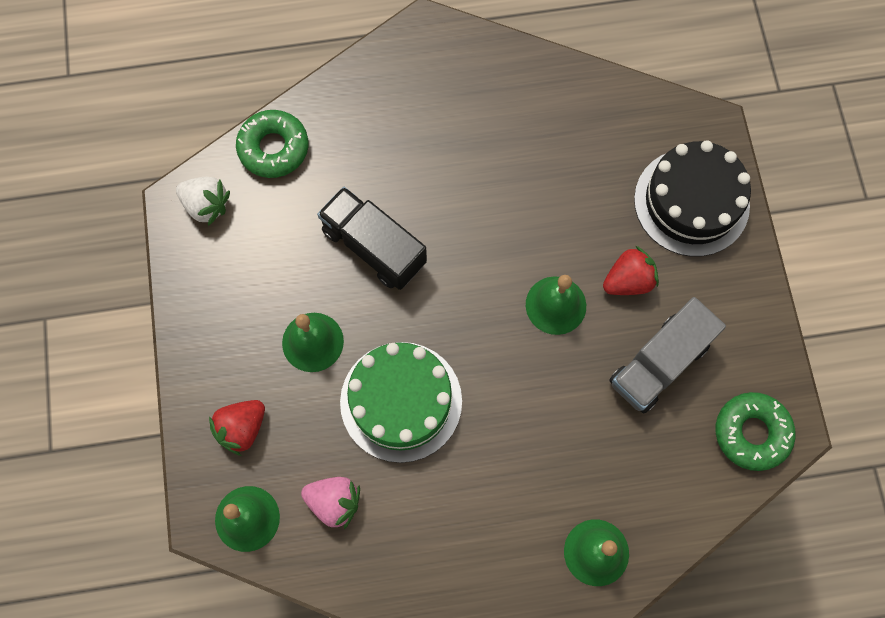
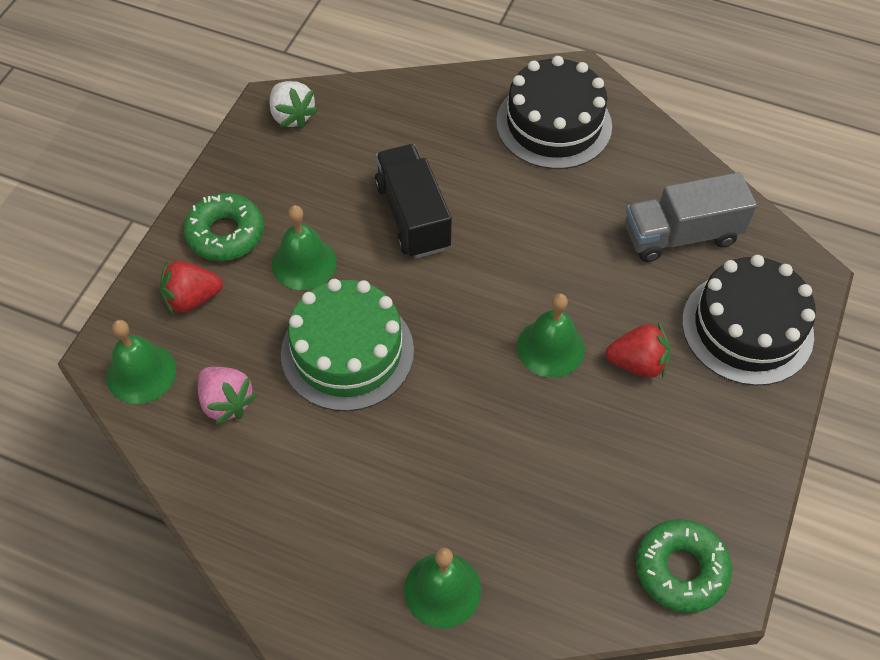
camera: 30 degrees right, 15 degrees down
green donut [236,110,308,178] -> green donut moved to [184,193,264,261]
grey truck [609,297,726,413] -> grey truck moved to [625,172,757,262]
none -> black cake [496,56,612,169]

